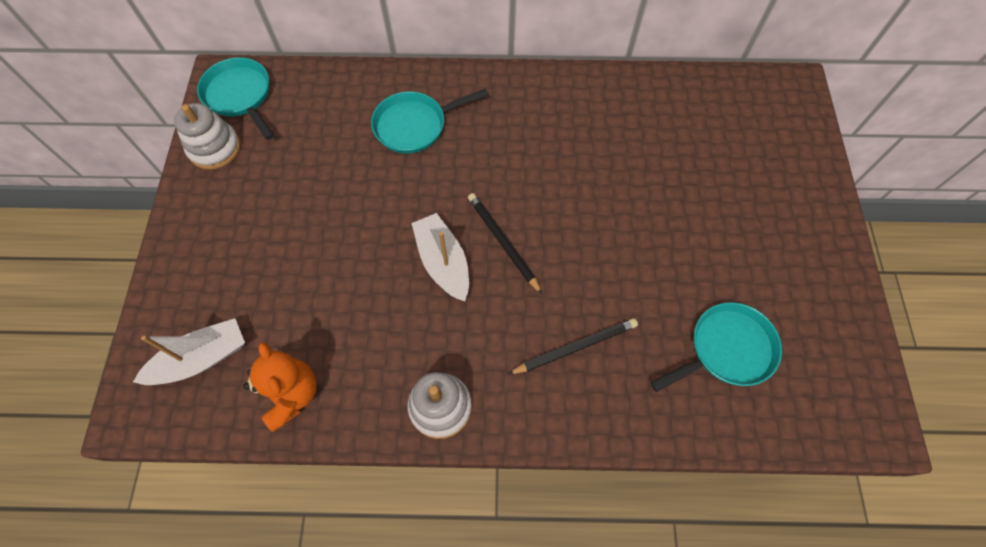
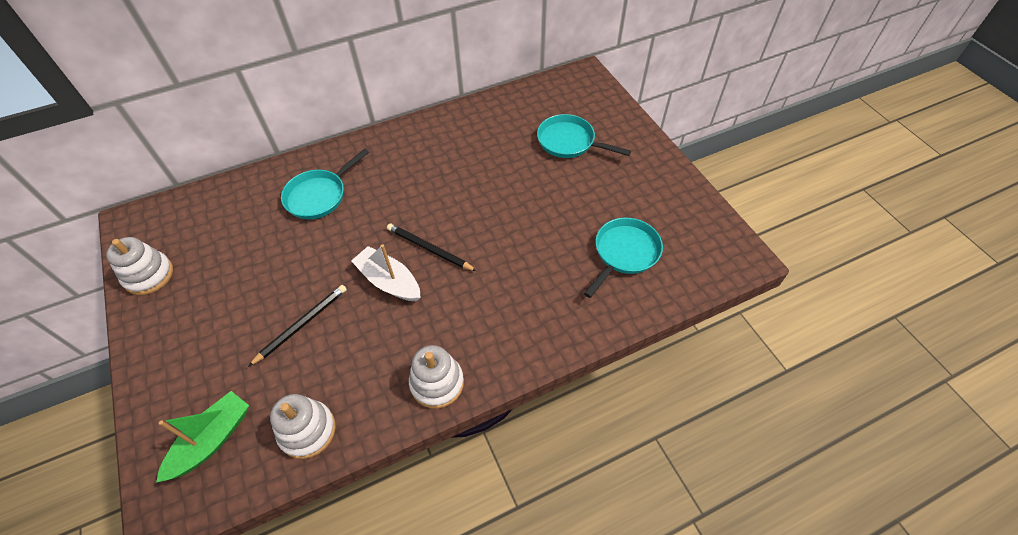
camera: 25 degrees left, 10 degrees down
white boat [133,318,245,385] -> green boat [156,391,249,482]
turquoise pan [197,58,274,140] -> turquoise pan moved to [537,114,631,158]
orange teddy bear [243,342,317,432] -> white stacking toy [270,394,336,459]
black pencil [508,318,638,374] -> black pencil moved to [248,285,347,367]

